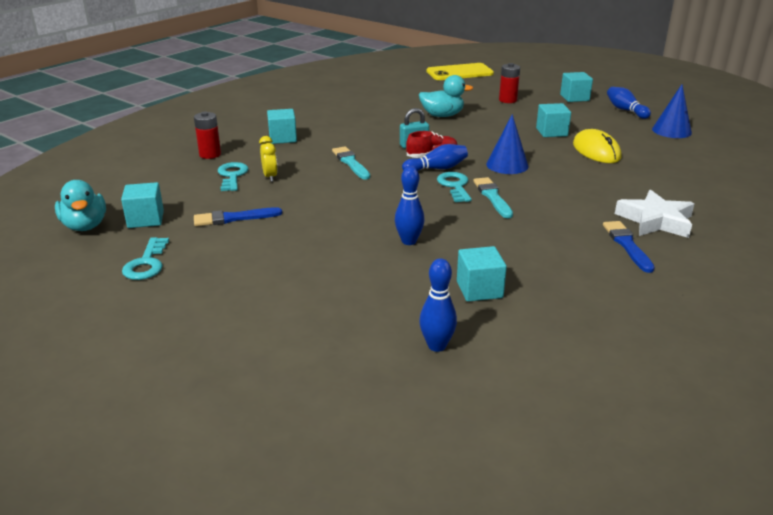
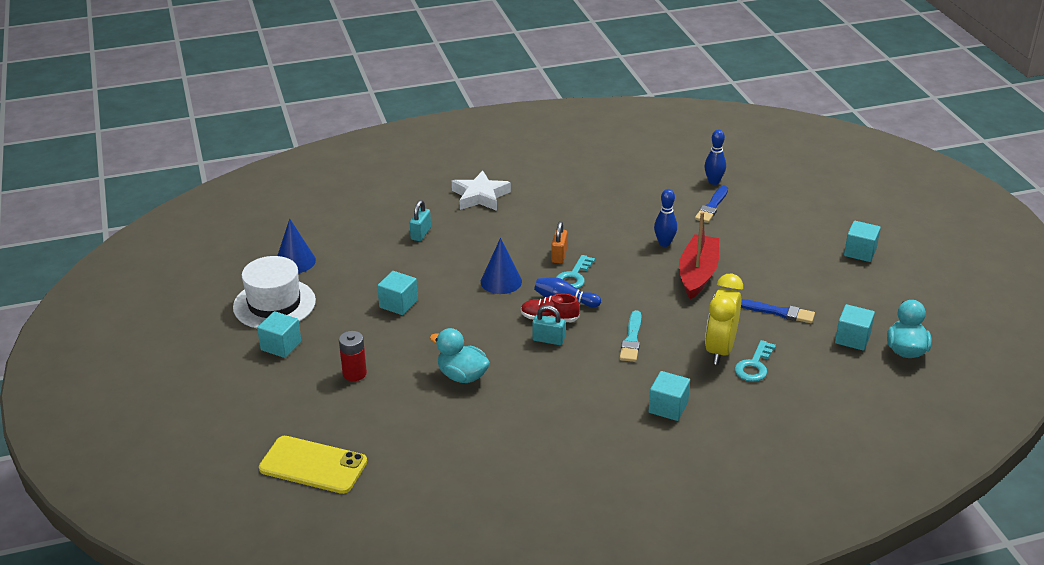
camera: 145 degrees left, 5 degrees up
turquoise key [122,237,169,280] -> none
red battery [194,112,221,159] -> none
yellow clock [259,136,278,182] -> yellow clock [705,274,743,365], size x1.93
turquoise cube [457,246,507,302] -> turquoise cube moved to [844,221,881,262]
turquoise brush [473,177,513,218] -> orange padlock [551,221,568,263]
yellow mouse [573,129,622,163] -> none
blue brush [603,221,655,273] -> blue brush moved to [695,186,728,223]
blue bowling pin [607,87,651,119] -> white hat [233,256,316,328]
none -> turquoise padlock [410,200,431,241]
none -> red boat [679,212,719,299]

